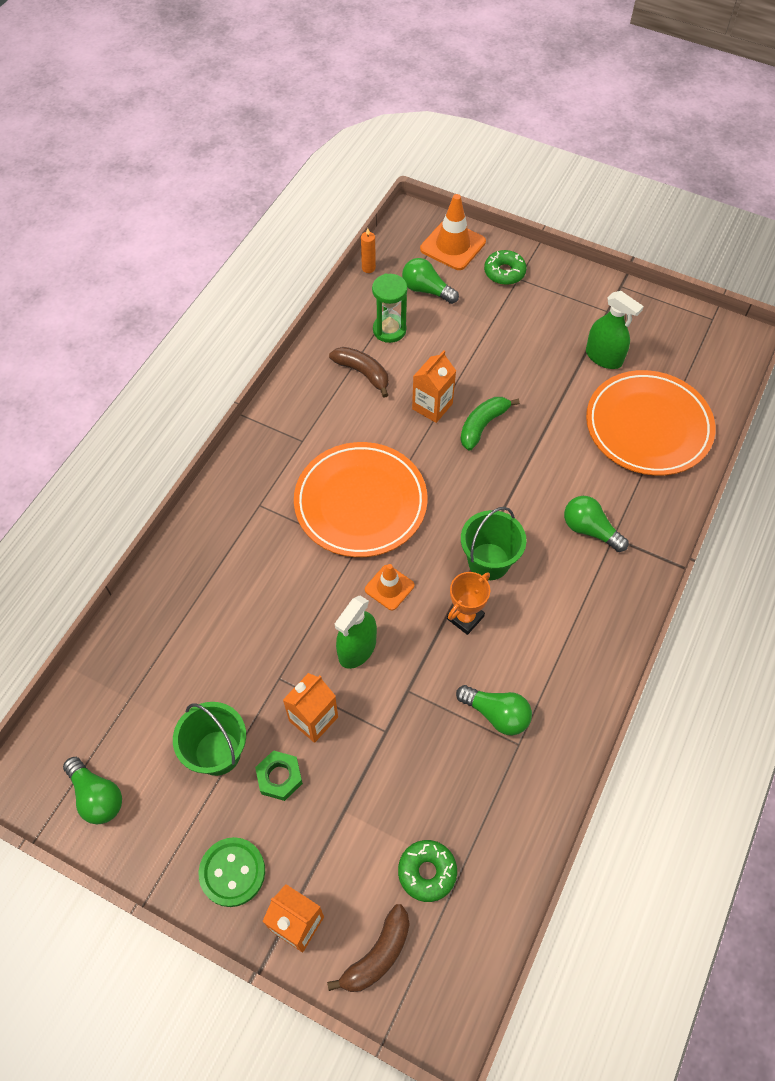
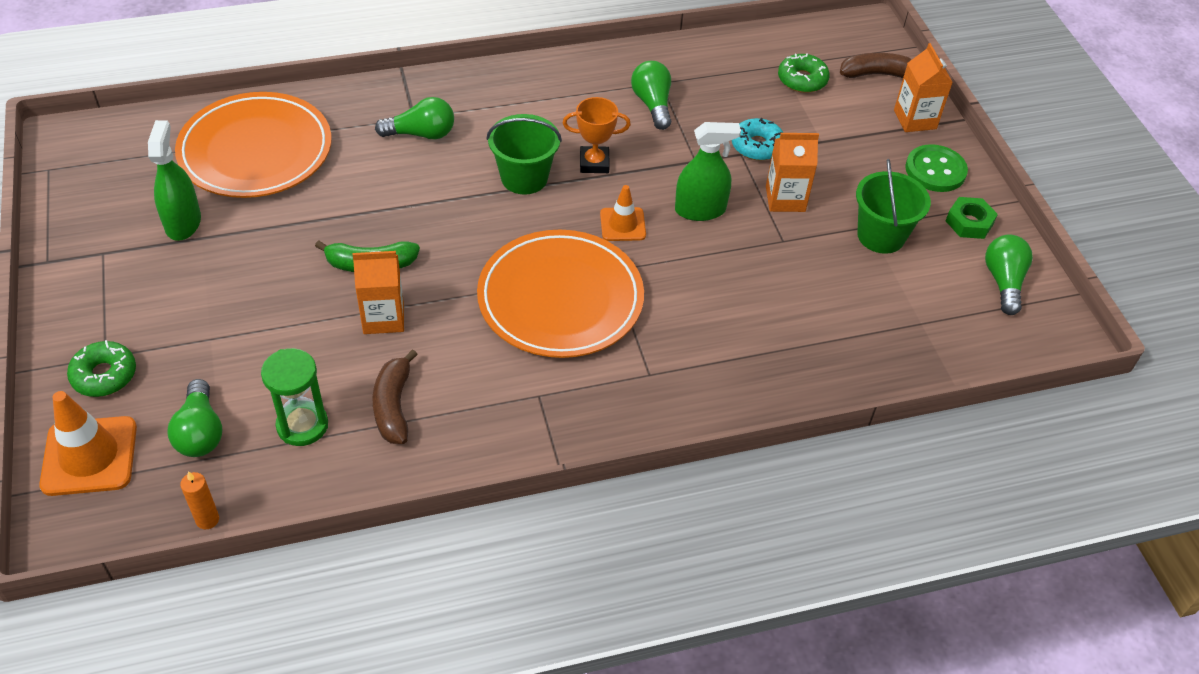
camera: 135 degrees left, 10 degrees down
green nut [255,750,303,801] -> green nut moved to [946,197,998,239]
green light bulb [564,496,628,552] -> green light bulb turned 90 degrees counterclockwise [375,97,454,139]
none -> turquoise donut [732,118,783,160]

